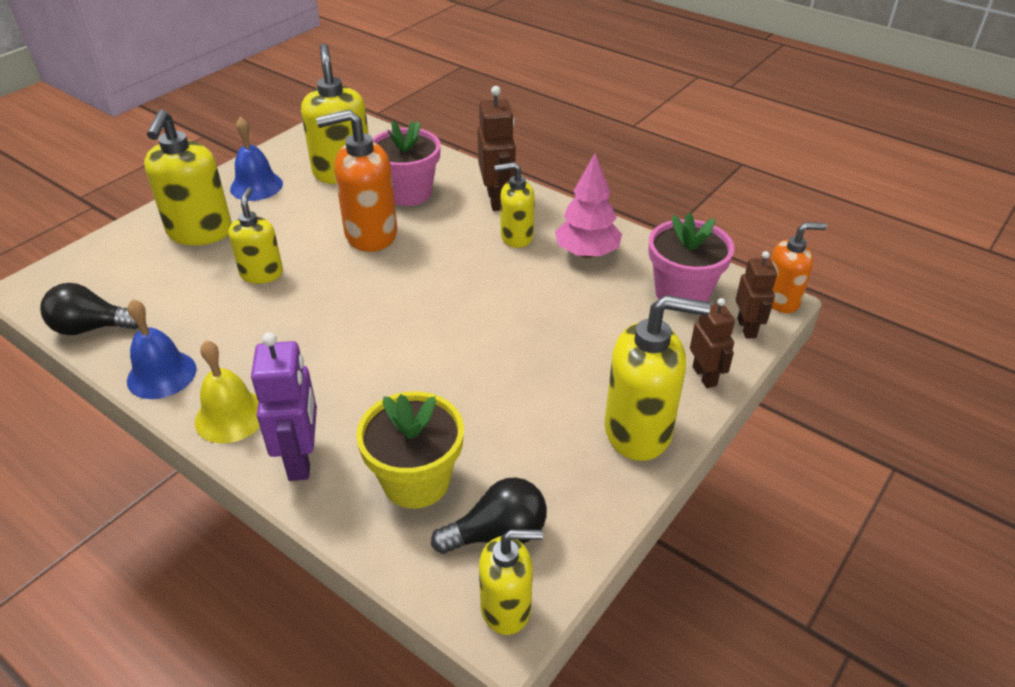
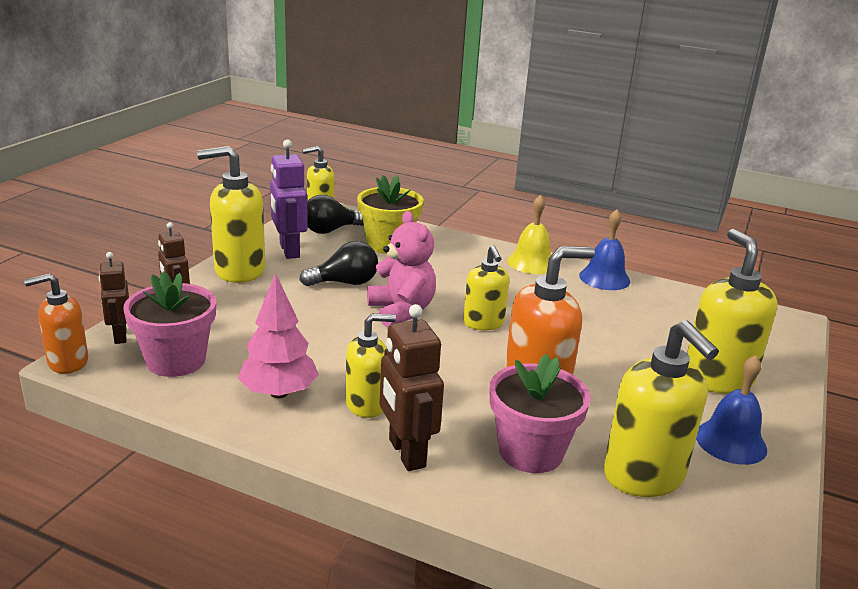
camera: 165 degrees right, 15 degrees down
black light bulb [40,283,139,335] -> black light bulb moved to [300,241,378,286]
yellow soap dispenser [228,187,283,284] -> yellow soap dispenser moved to [463,245,509,330]
purple robot [251,332,317,481] -> purple robot moved to [270,140,308,259]
none -> pink teddy bear [367,211,436,327]

